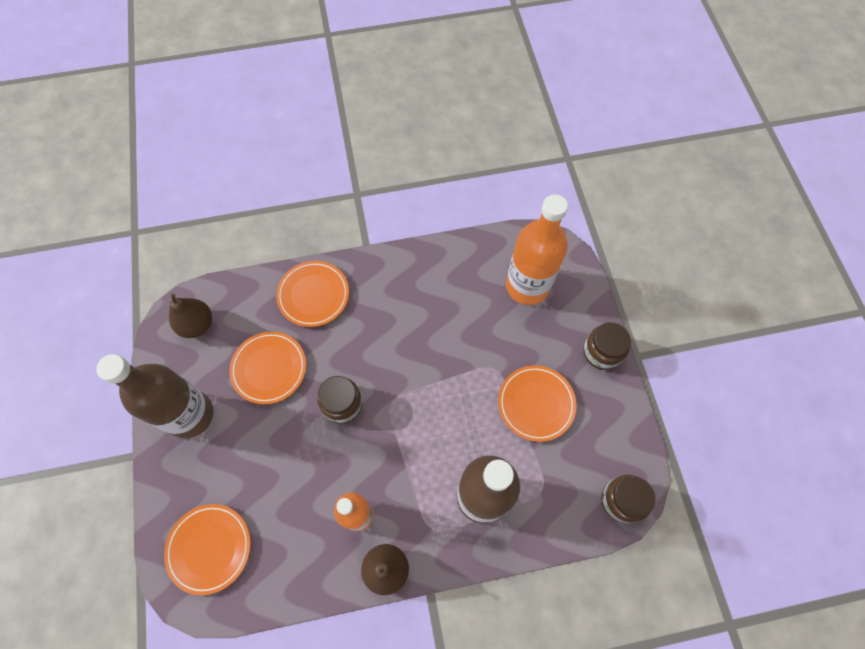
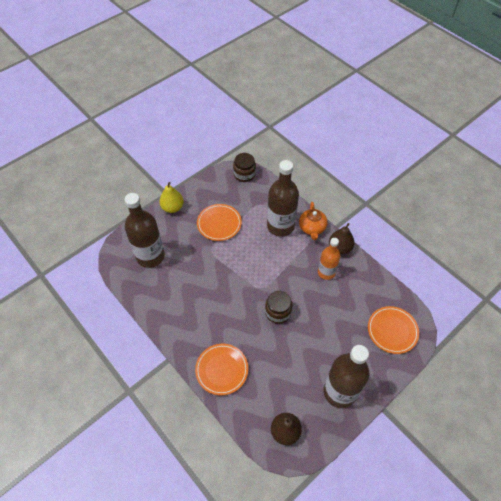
camera: 120 degrees left, 10 degrees down
orange plate [229,331,306,405] -> none
orange bottle [506,195,568,305] -> brown bottle [124,193,165,268]
brown jar [583,322,631,370] -> yellow pear [159,182,184,213]
none -> orange teapot [299,202,328,240]

